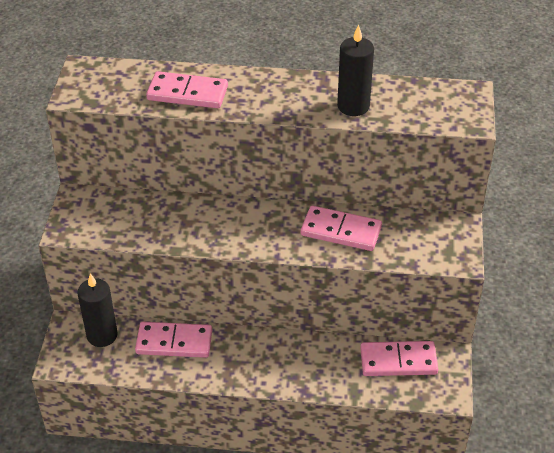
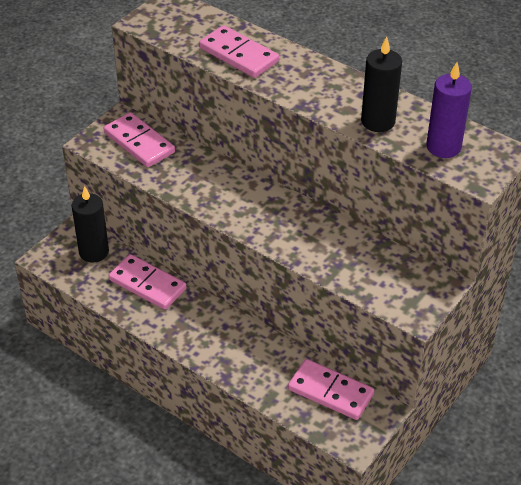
camera: 30 degrees right, 0 degrees up
pink domino [301,206,382,251] -> pink domino moved to [104,112,175,167]
none -> purple candle [426,62,472,158]

